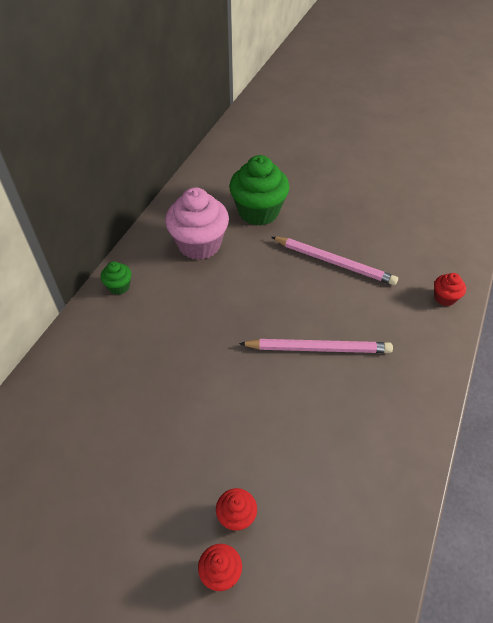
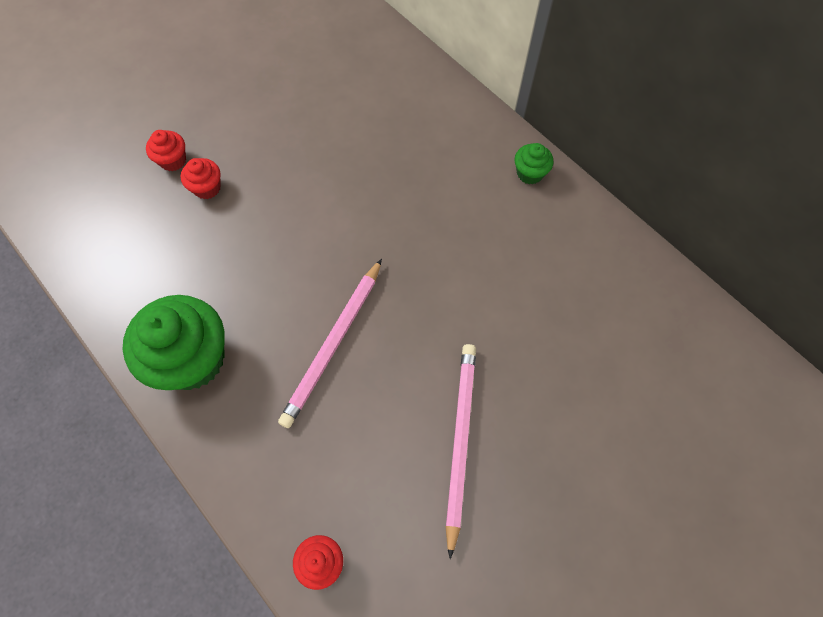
camera: 115 degrees right, 15 degrees up
pink cupcake [165,187,229,260] -> none
green cupcake [229,155,290,226] -> green cupcake moved to [123,295,225,390]
pink pencil [272,237,398,285] -> pink pencil turned 135 degrees clockwise [445,344,476,559]

